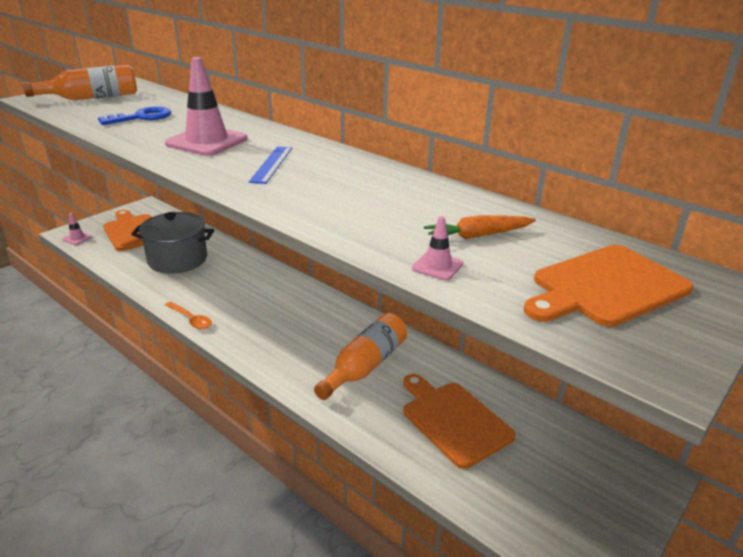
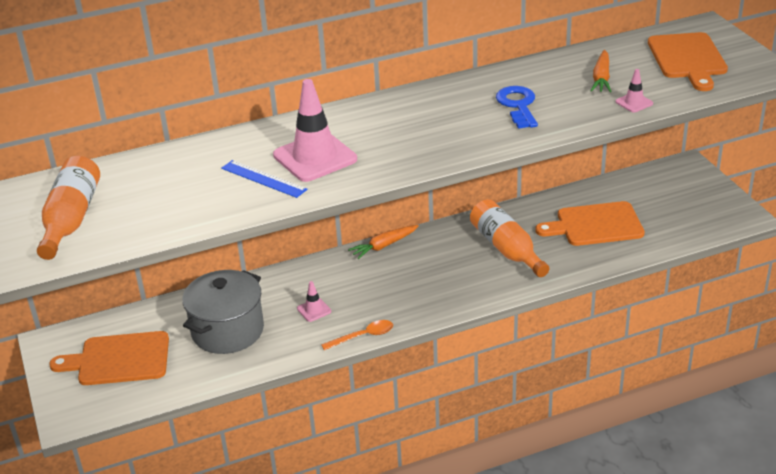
camera: 60 degrees left, 5 degrees up
pink traffic cone [62,213,92,245] -> pink traffic cone moved to [297,281,331,322]
blue key [98,106,171,125] -> blue key moved to [496,86,538,129]
blue ruler [249,146,292,184] -> blue ruler moved to [221,160,308,198]
none -> orange carrot [348,225,419,259]

